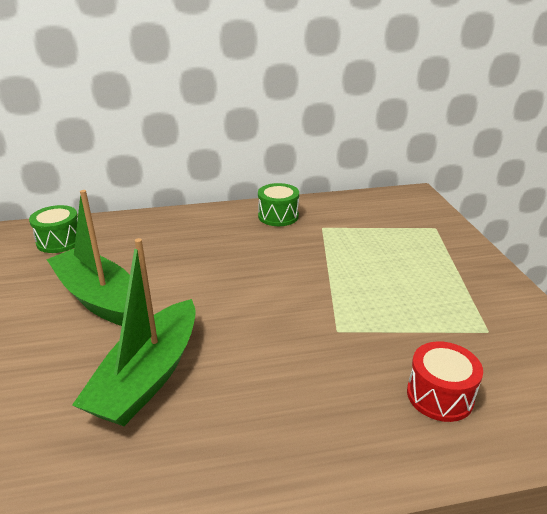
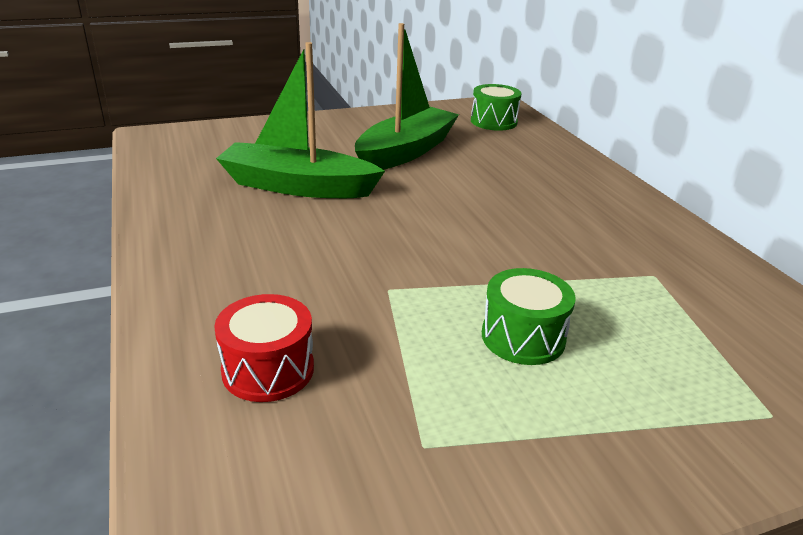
camera: 80 degrees right, 0 degrees up
green drum [258,183,299,226] -> green drum moved to [482,268,576,365]

